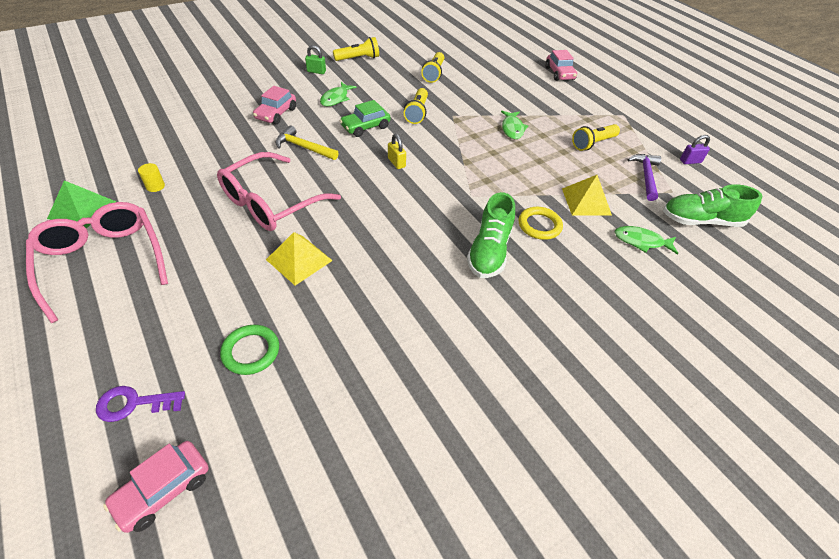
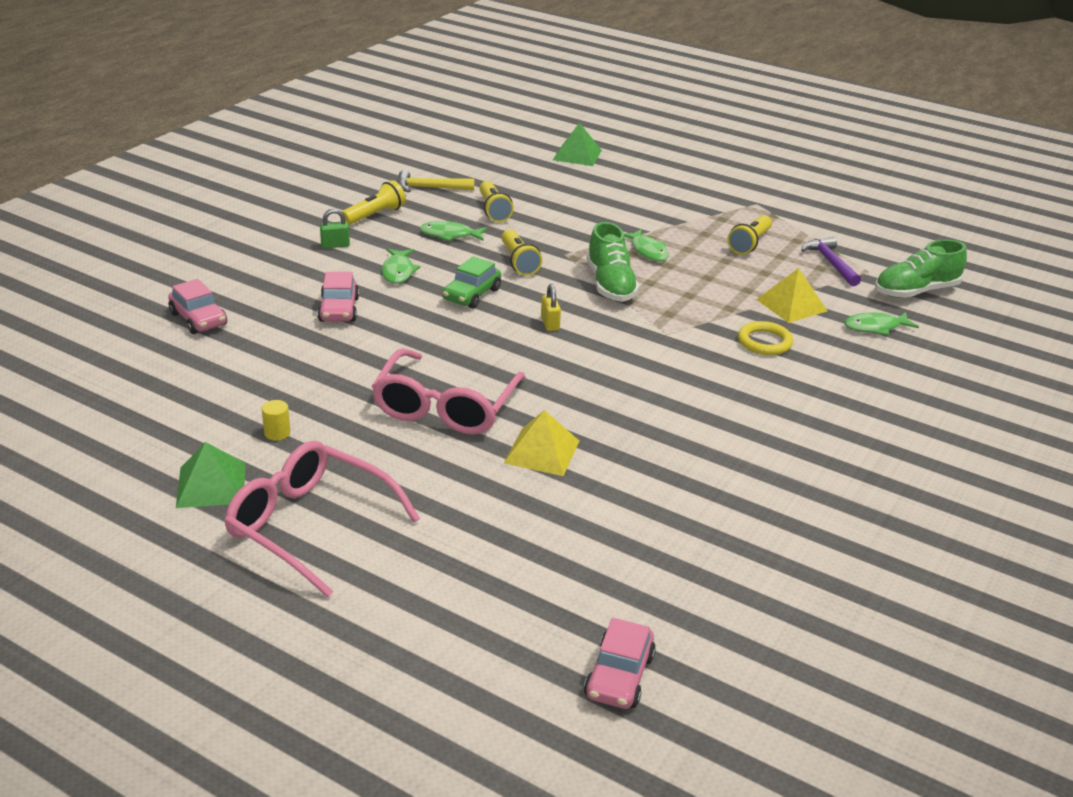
camera: 25 degrees left, 15 degrees down
purple key [96,386,185,422] -> none
green ring [220,325,279,375] -> none
yellow hammer [275,126,338,160] -> yellow hammer moved to [398,170,474,192]
yellow padlock [388,134,406,169] -> yellow padlock turned 45 degrees clockwise [541,284,561,331]
green shoe [467,192,515,278] -> green shoe moved to [587,222,639,302]
pink car [545,50,577,81] -> pink car moved to [168,279,227,334]
purple padlock [680,135,710,164] -> none
none -> green fish [419,221,487,241]
none -> green pyramid [553,123,602,166]

